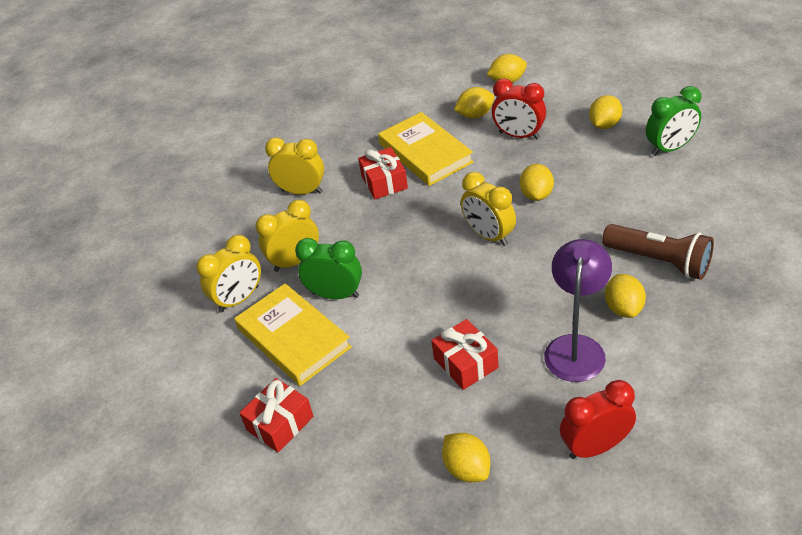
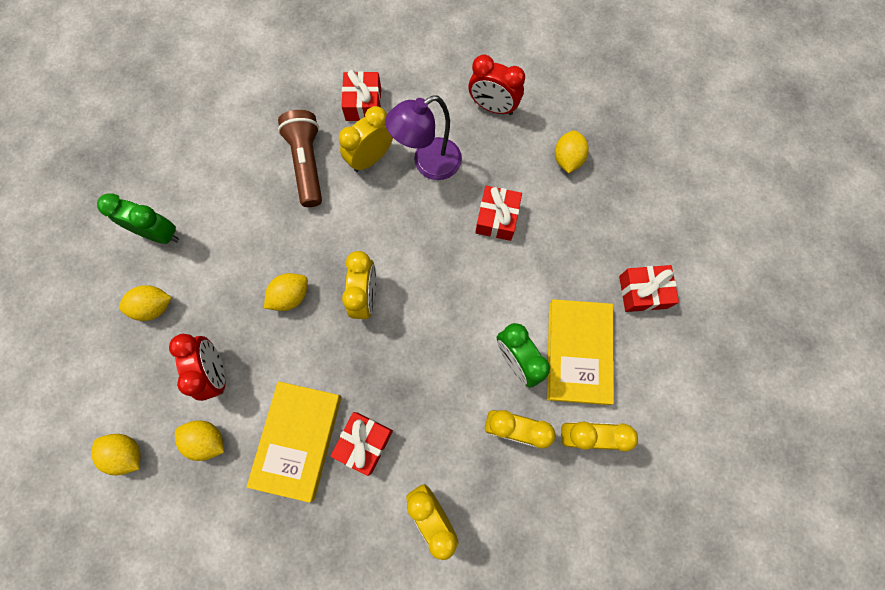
camera: 140 degrees left, 30 degrees up
yellow lemon [605,274,646,318] -> yellow clock [339,106,393,172]
none -> red gift [341,70,381,121]

